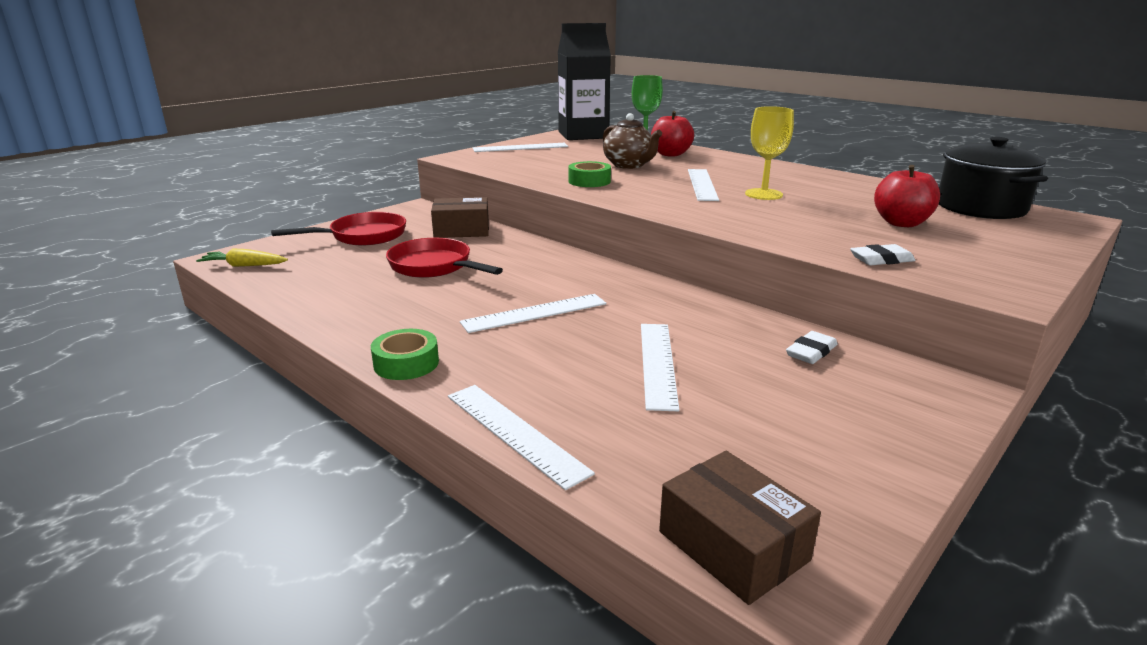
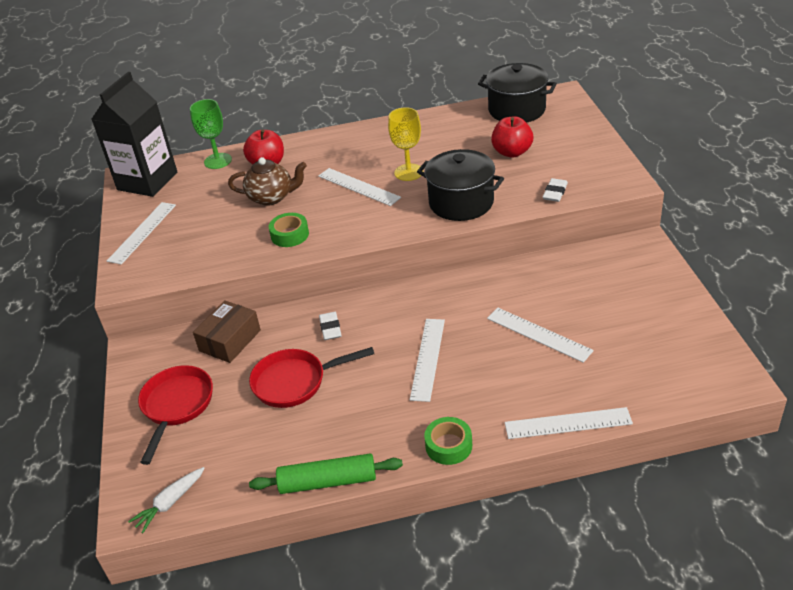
camera: 50 degrees left, 15 degrees up
yellow carrot [196,248,288,267] -> white carrot [128,467,205,533]
brown box [659,451,821,605] -> none
white eraser [786,331,837,364] -> white eraser moved to [319,312,342,340]
none -> green rolling pin [249,454,403,494]
none -> black pot [417,149,504,221]

